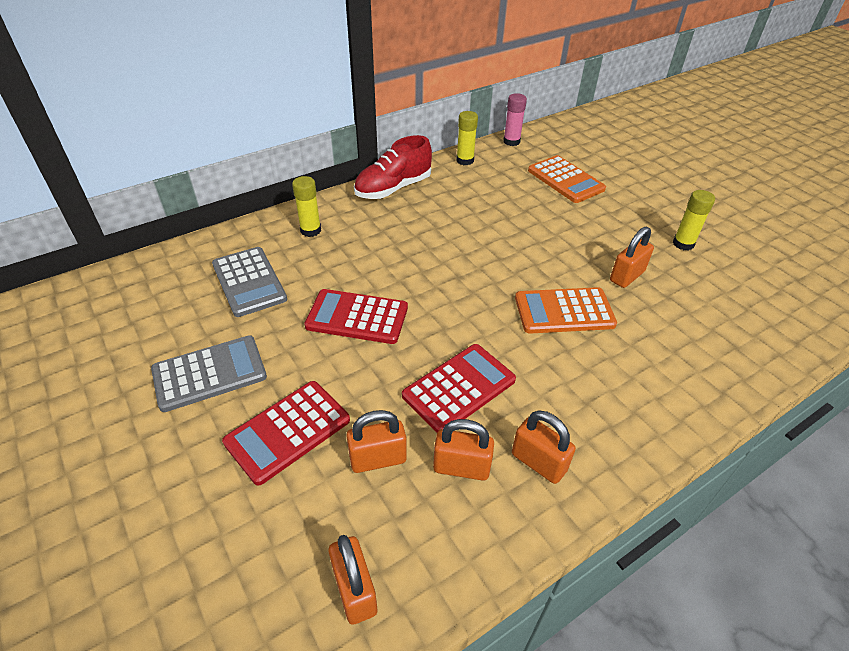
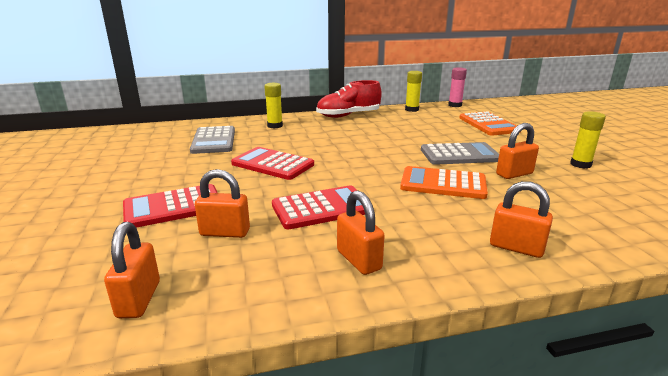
camera: 20 degrees right, 20 degrees down
grey calculator [151,335,267,412] -> grey calculator moved to [421,142,499,165]
orange padlock [433,419,494,481] -> orange padlock moved to [490,181,553,258]

